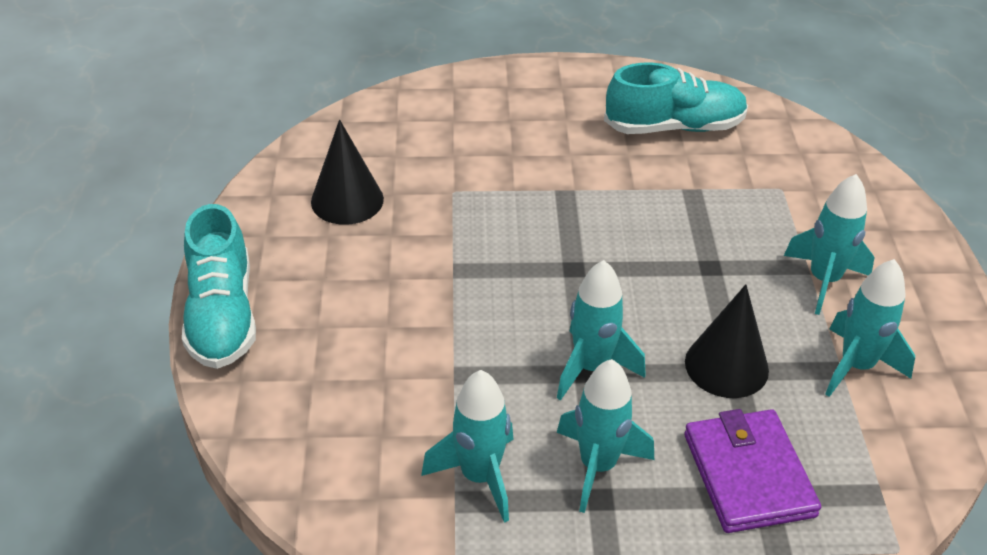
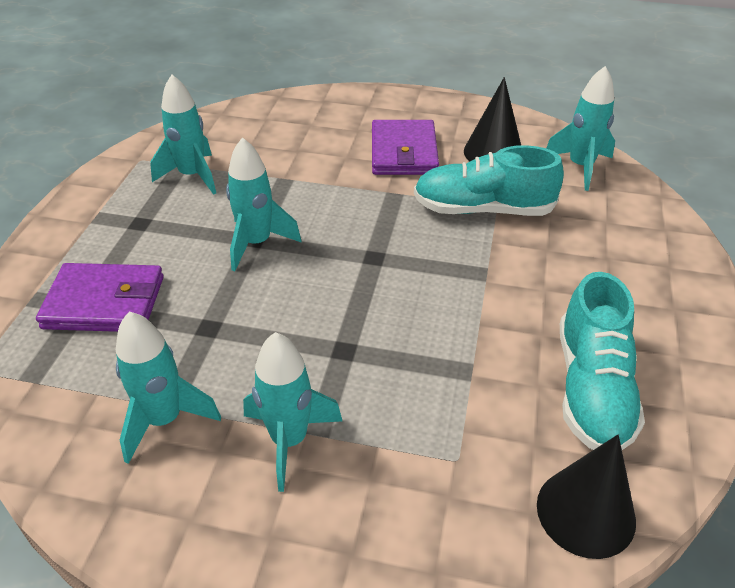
camera: 105 degrees right, 0 degrees up
turquoise shoe [182,204,256,369] -> turquoise shoe moved to [414,145,564,216]
turquoise rocket [557,359,654,513] -> turquoise rocket moved to [546,66,615,191]
black cone [685,284,769,398] -> black cone moved to [537,435,636,559]
none -> purple wallet [372,120,439,175]

